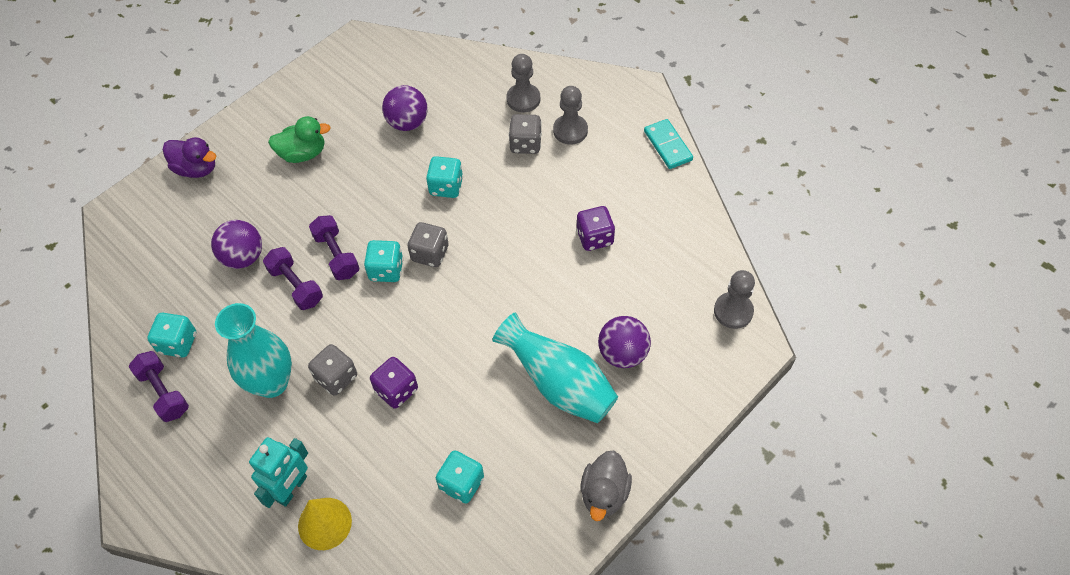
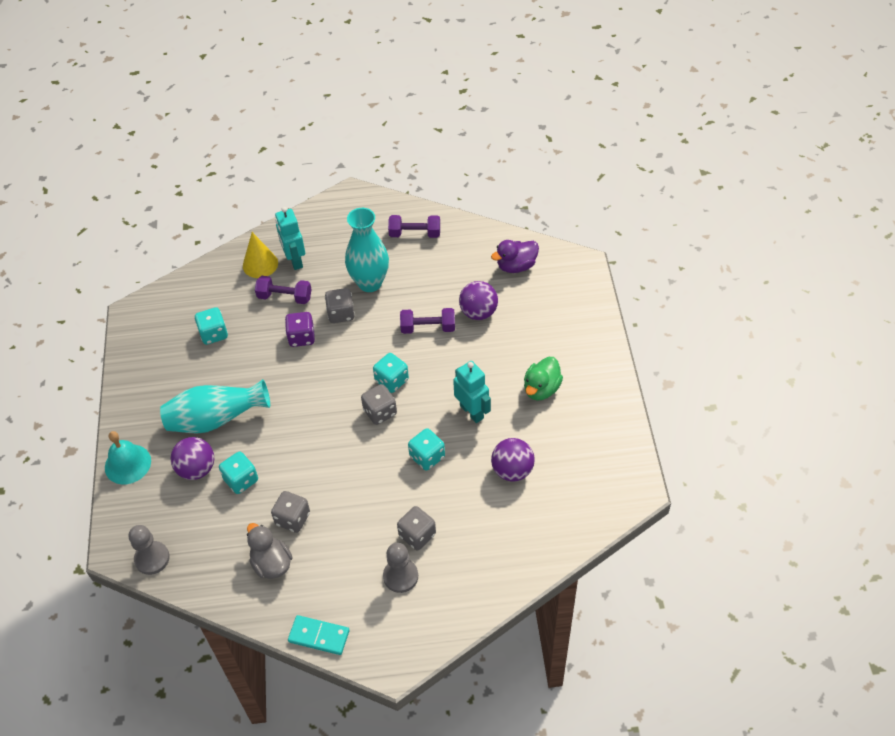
camera: 130 degrees right, 5 degrees down
turquoise dice [147,313,196,358] -> turquoise dice moved to [219,452,258,494]
purple duck [163,137,216,178] -> purple duck moved to [491,240,539,273]
purple dumbbell [309,215,360,280] -> purple dumbbell moved to [255,276,312,304]
grey pawn [506,54,540,112] -> none
purple dice [576,206,615,251] -> grey dice [271,491,310,533]
grey duck [581,451,632,521] -> grey duck moved to [247,523,293,579]
none -> turquoise bell [105,431,151,484]
none -> turquoise robot [453,361,491,423]

